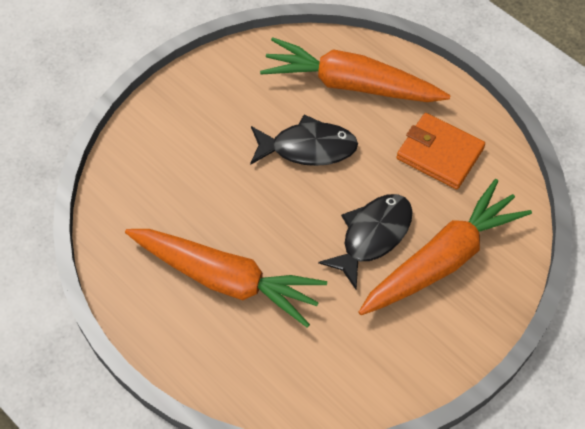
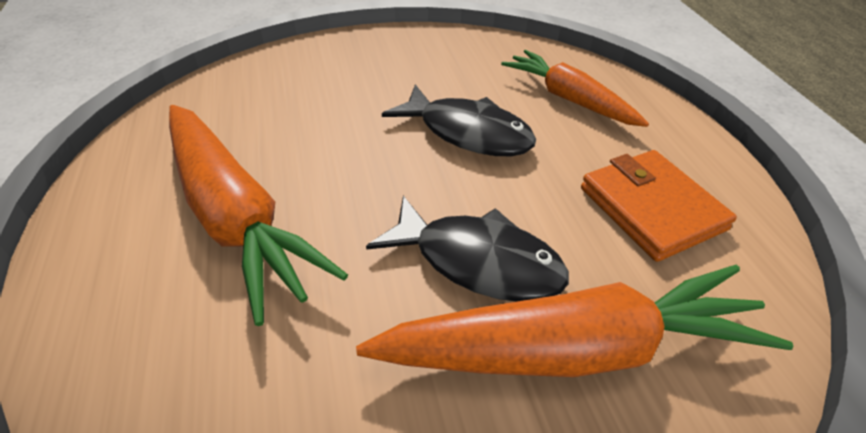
camera: 30 degrees right, 15 degrees down
orange carrot [260,37,451,102] -> orange carrot [501,50,649,127], size x0.63
black fish [318,194,413,289] -> black fish turned 45 degrees clockwise [366,196,569,302]

